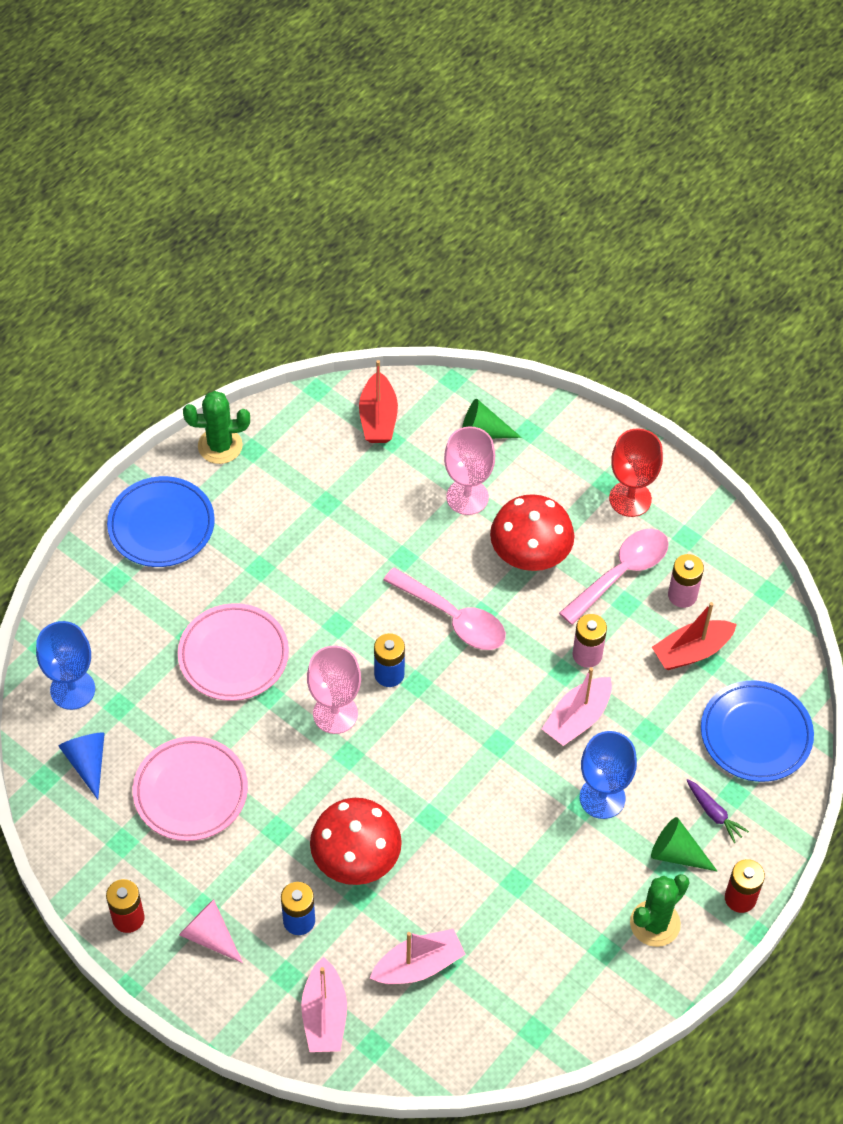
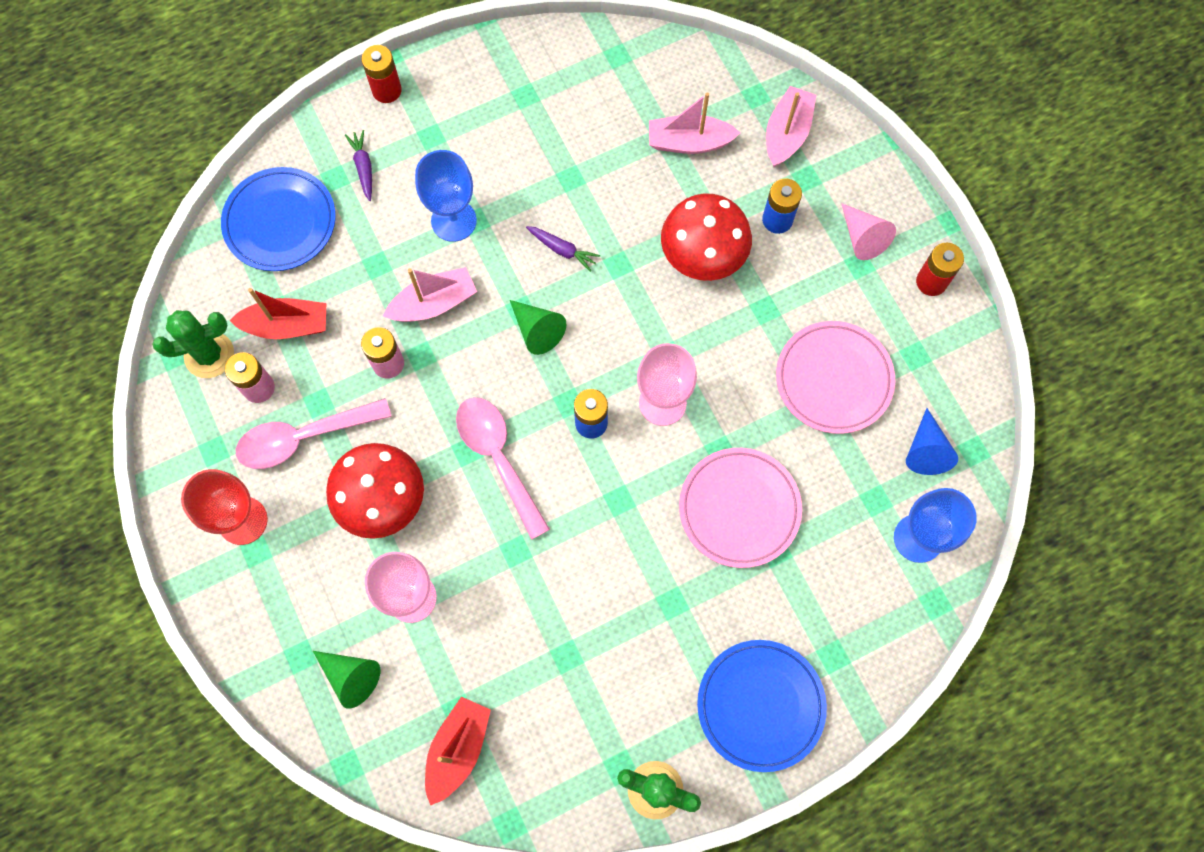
camera: 155 degrees left, 15 degrees up
green cactus [630,874,689,947] -> green cactus moved to [152,310,234,378]
green cone [651,817,718,872] -> green cone moved to [510,300,566,355]
none -> purple carrot [526,226,600,272]

